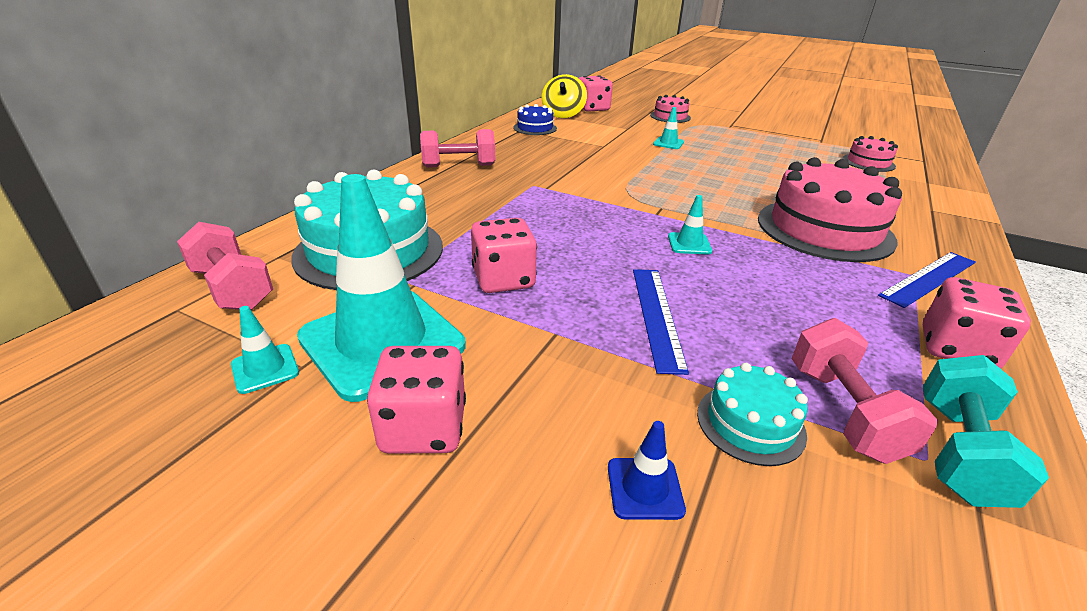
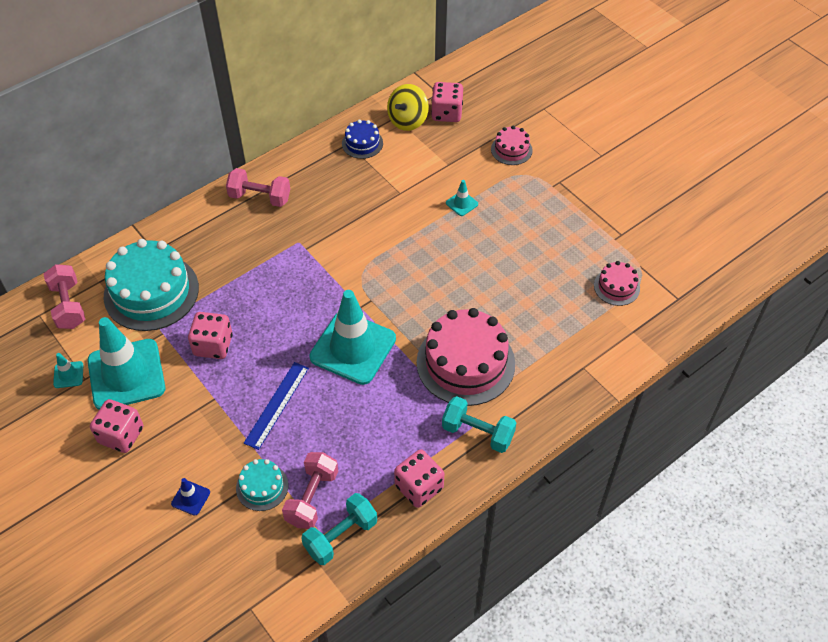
camera: 25 degrees right, 20 degrees up
turquoise traffic cone [668,195,712,255] -> turquoise traffic cone [310,290,396,385], size x2.48
blue ruler [878,252,976,308] -> turquoise dumbbell [442,396,516,453]

